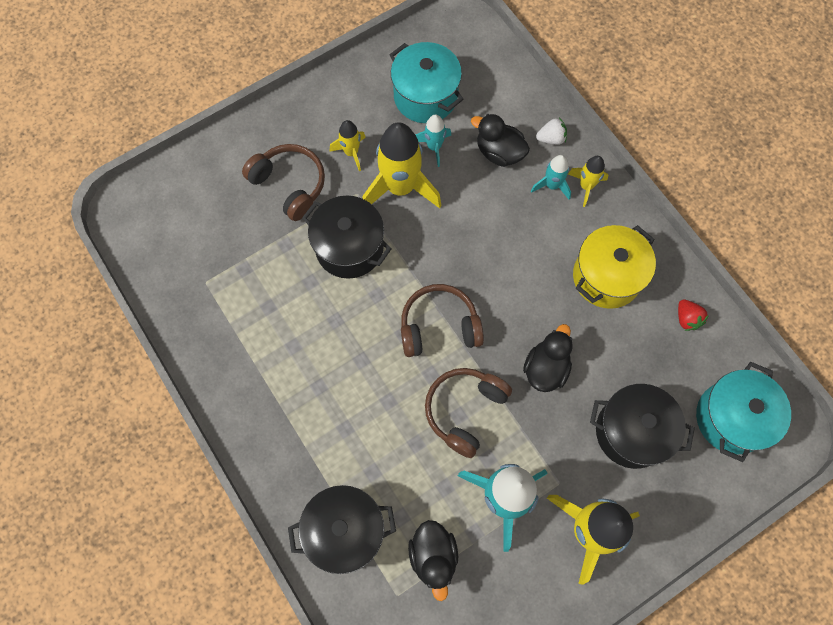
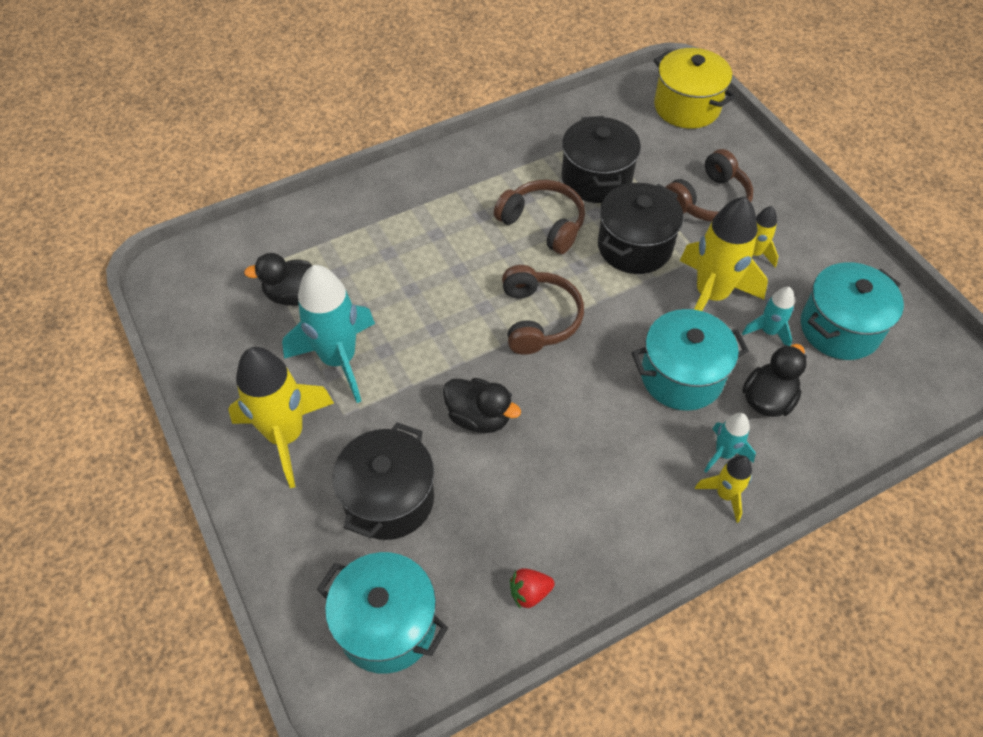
camera: 95 degrees right, 15 degrees down
black pot [288,485,396,574] -> black pot moved to [562,116,641,203]
brown headphones [425,368,512,458] -> brown headphones moved to [494,180,585,254]
white strawberry [536,118,567,145] -> none
yellow pot [573,225,656,309] -> yellow pot moved to [654,48,736,129]
none -> turquoise pot [632,309,749,411]

